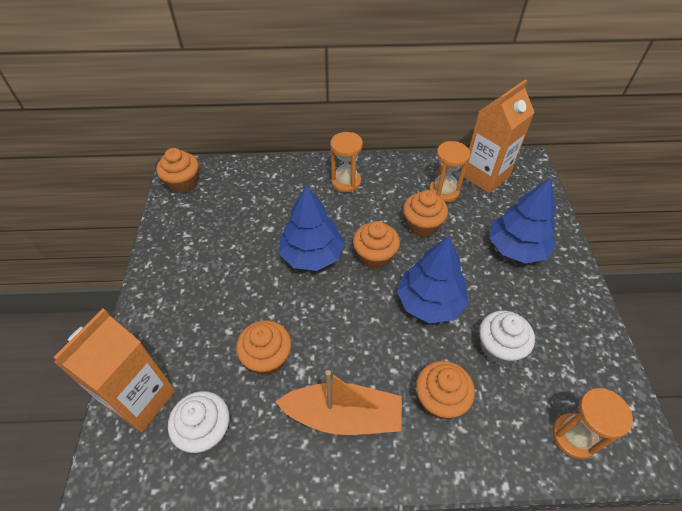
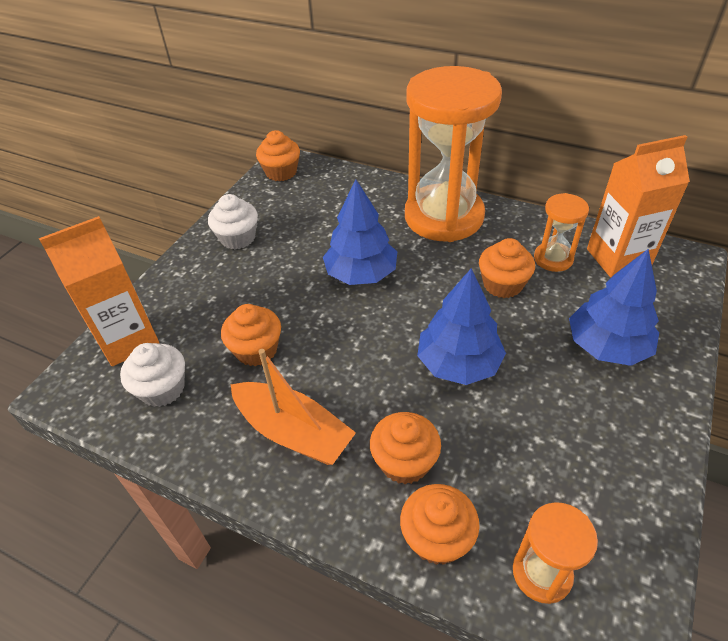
camera: 30 degrees right, 5 degrees down
orange hourglass [330,132,363,193] -> orange hourglass [405,66,502,242], size x2.23
orange cupcake [353,221,400,269] -> orange cupcake moved to [400,484,480,565]
white cupcake [479,311,535,365] -> white cupcake moved to [208,194,258,249]

